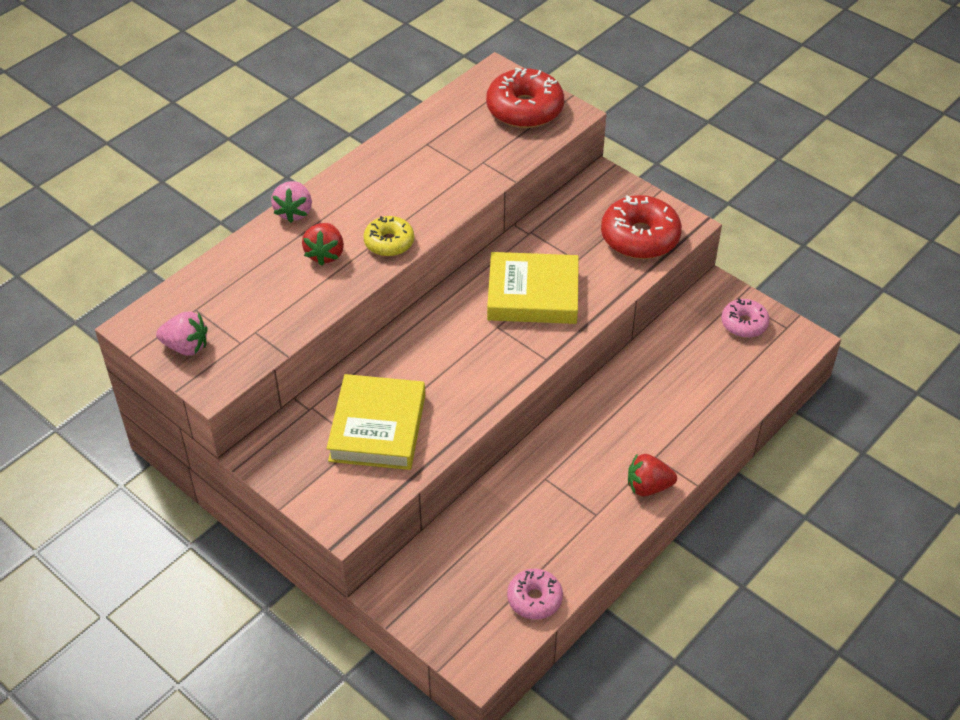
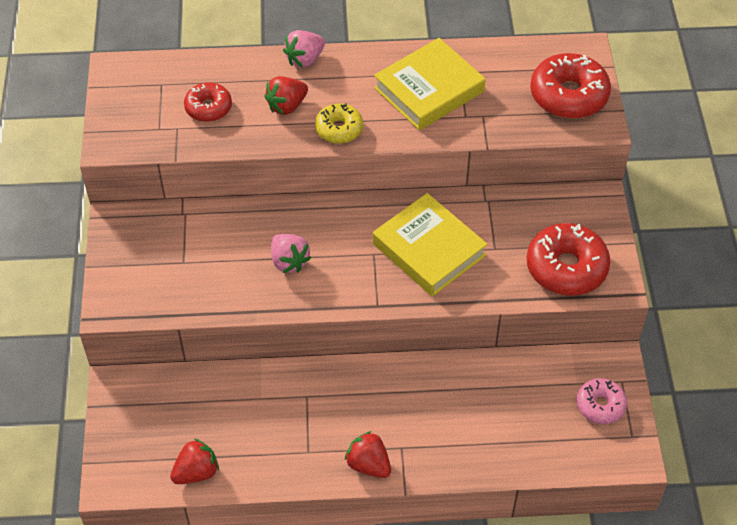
camera: 45 degrees right, 5 degrees up
pink strawberry [156,312,208,356] -> pink strawberry moved to [271,234,311,273]
yellow book [326,374,425,470] -> yellow book moved to [374,38,486,130]
pink donut [507,569,563,620] -> red strawberry [170,438,219,484]
none -> red donut [184,83,232,122]

